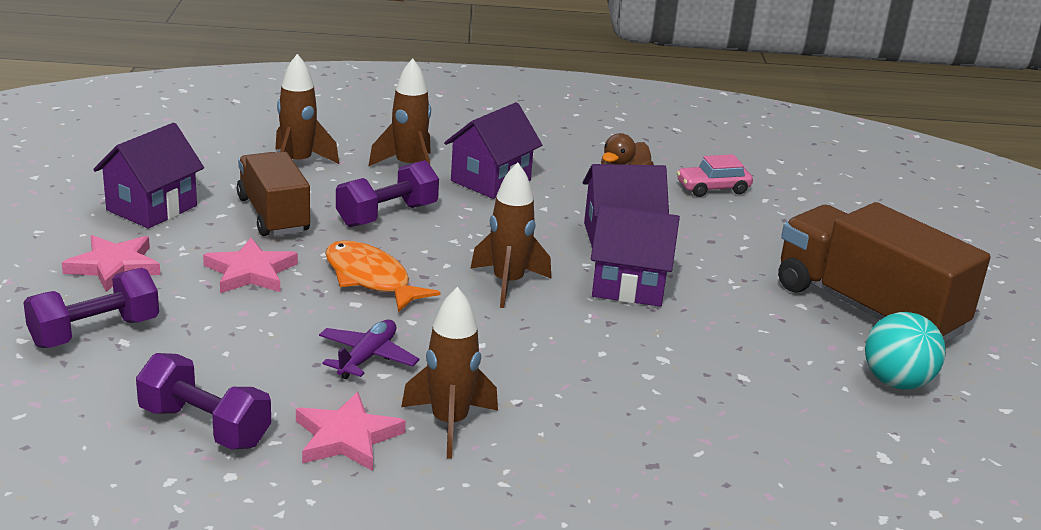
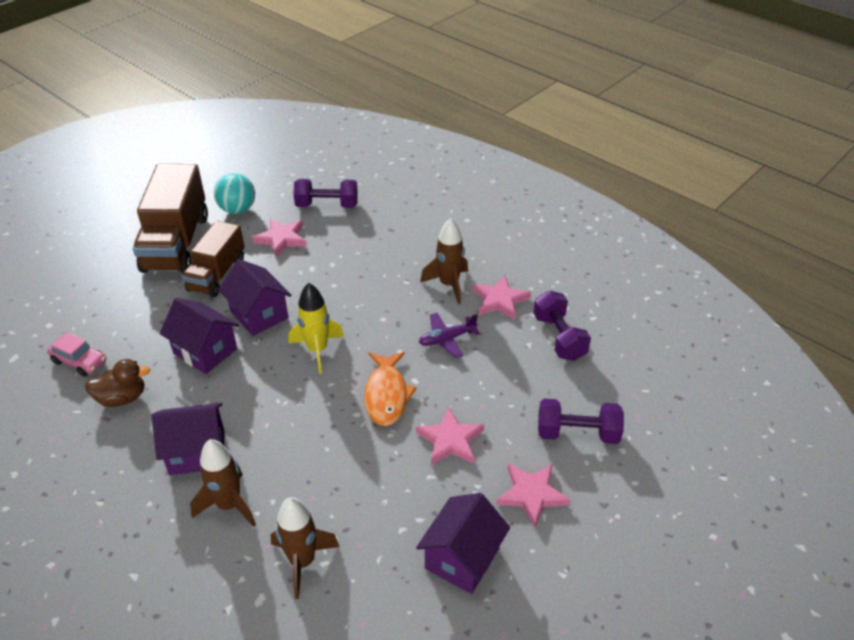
camera: 135 degrees left, 15 degrees up
purple house [93,123,204,229] -> purple house turned 45 degrees counterclockwise [416,493,510,594]
brown truck [237,152,310,236] -> brown truck moved to [181,221,245,297]
purple dumbbell [336,160,439,227] -> purple dumbbell moved to [293,179,358,208]
brown rocket [470,163,551,308] -> yellow rocket [289,283,344,374]
none -> pink star [252,218,307,257]

